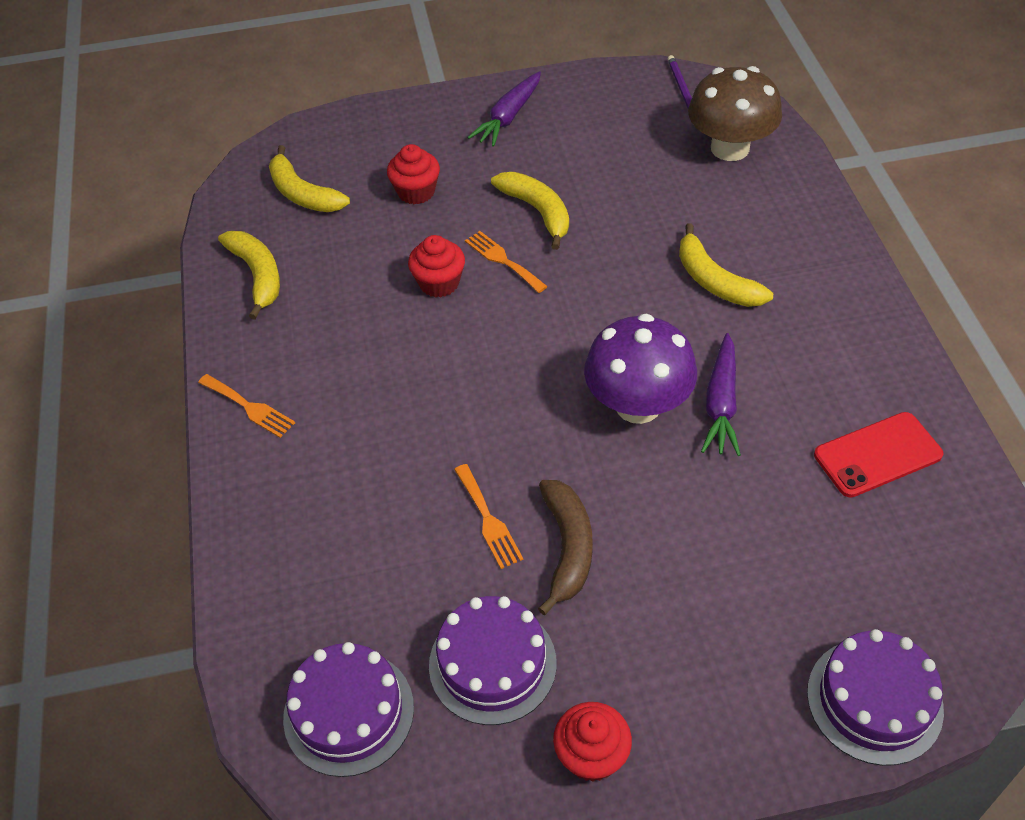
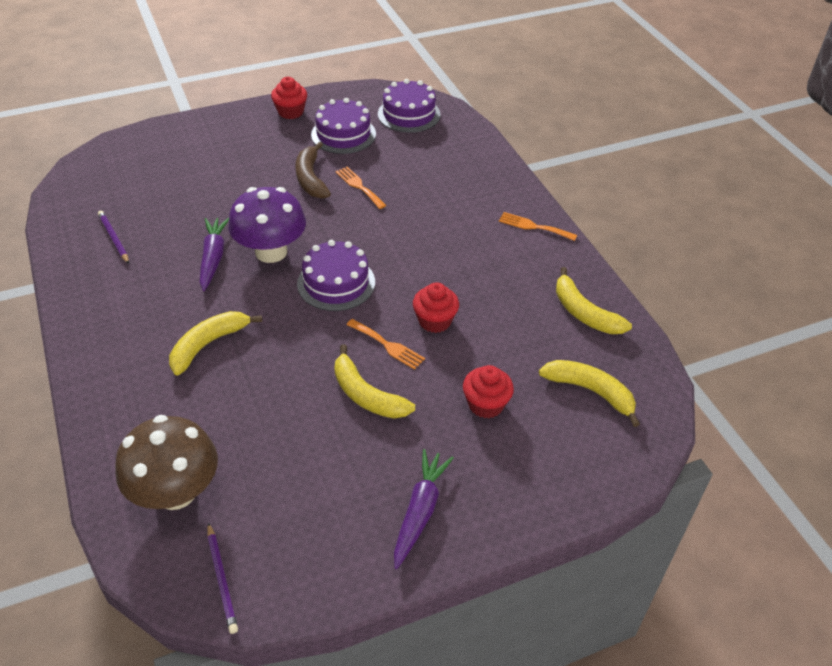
camera: 165 degrees right, 5 degrees down
yellow banana [679,223,773,307] -> yellow banana turned 90 degrees counterclockwise [169,311,262,375]
purple cake [807,629,944,766] -> purple cake moved to [297,240,375,311]
red phone [814,412,943,497] -> purple pencil [98,211,129,264]

